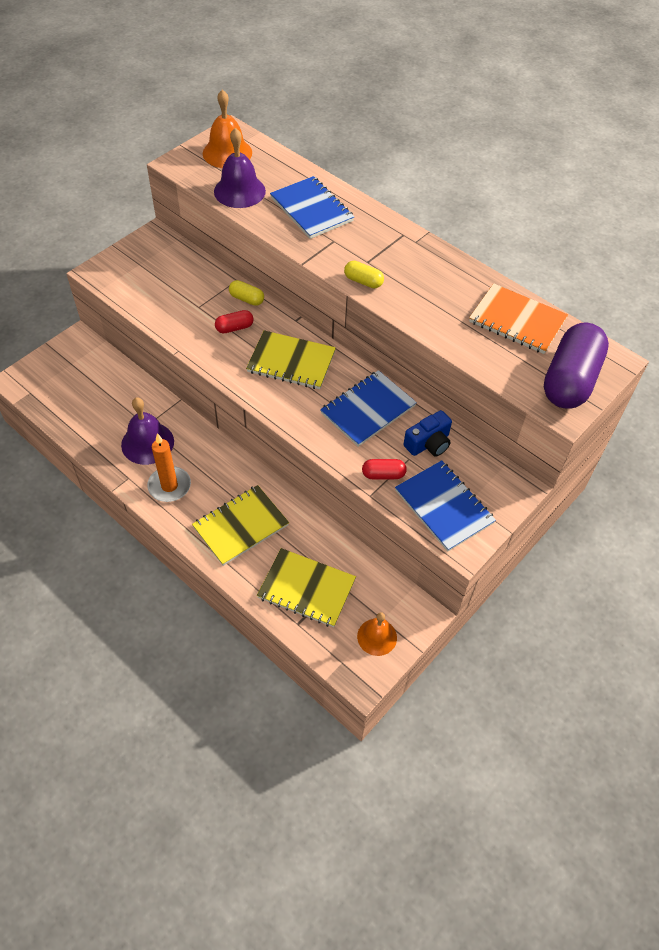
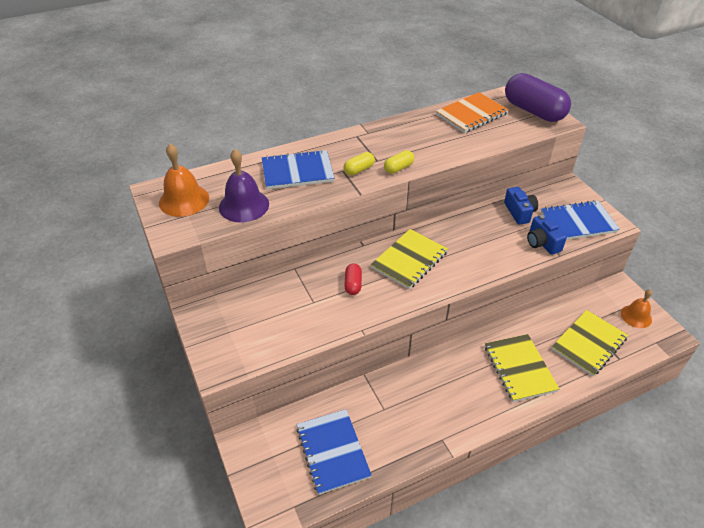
camera: 65 degrees left, 10 degrees down
purple bell [121,397,174,465] -> none
orange candle [147,433,191,502] -> none
yellow capsule [229,280,264,306] -> yellow capsule moved to [344,152,375,175]
blue notebook [320,370,417,447] -> blue notebook moved to [296,409,372,495]
red capsule [362,459,407,479] -> blue camera [527,214,567,255]

